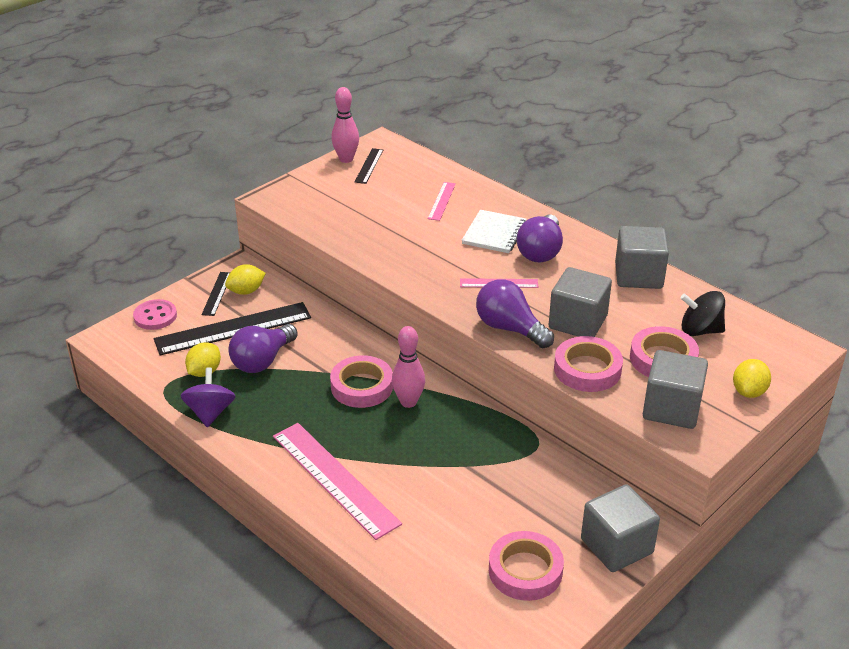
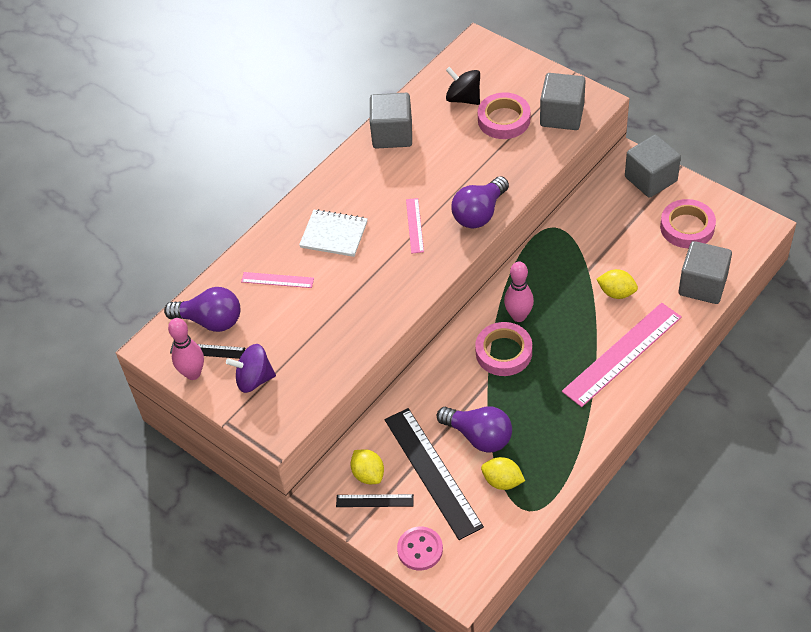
camera: 90 degrees left, 15 degrees up
purple spinning top [180,367,235,427] -> purple spinning top moved to [226,344,276,393]
purple light bulb [517,214,563,262] -> purple light bulb moved to [164,287,240,332]
grey cube [549,267,612,337] -> grey cube moved to [679,241,732,304]
pink tape [554,336,623,392] -> none
black spinning top [680,291,725,336] -> black spinning top turned 120 degrees clockwise [446,67,480,105]
yellow lemon [733,359,771,398] -> yellow lemon moved to [596,269,638,299]

